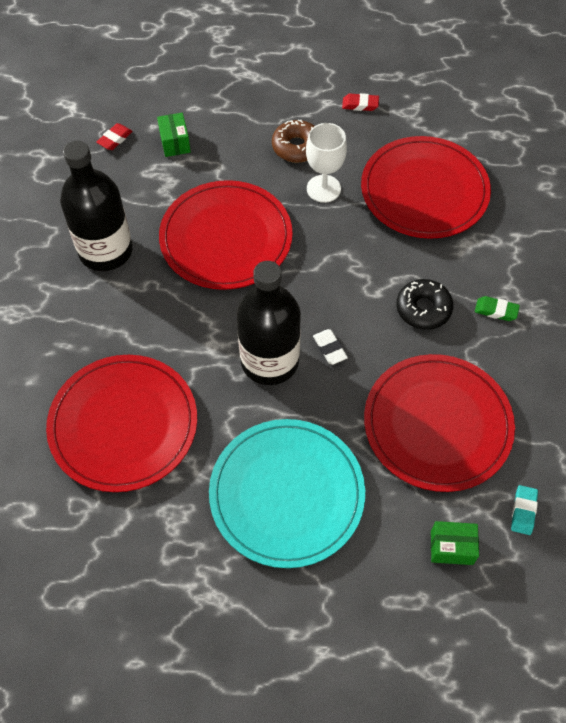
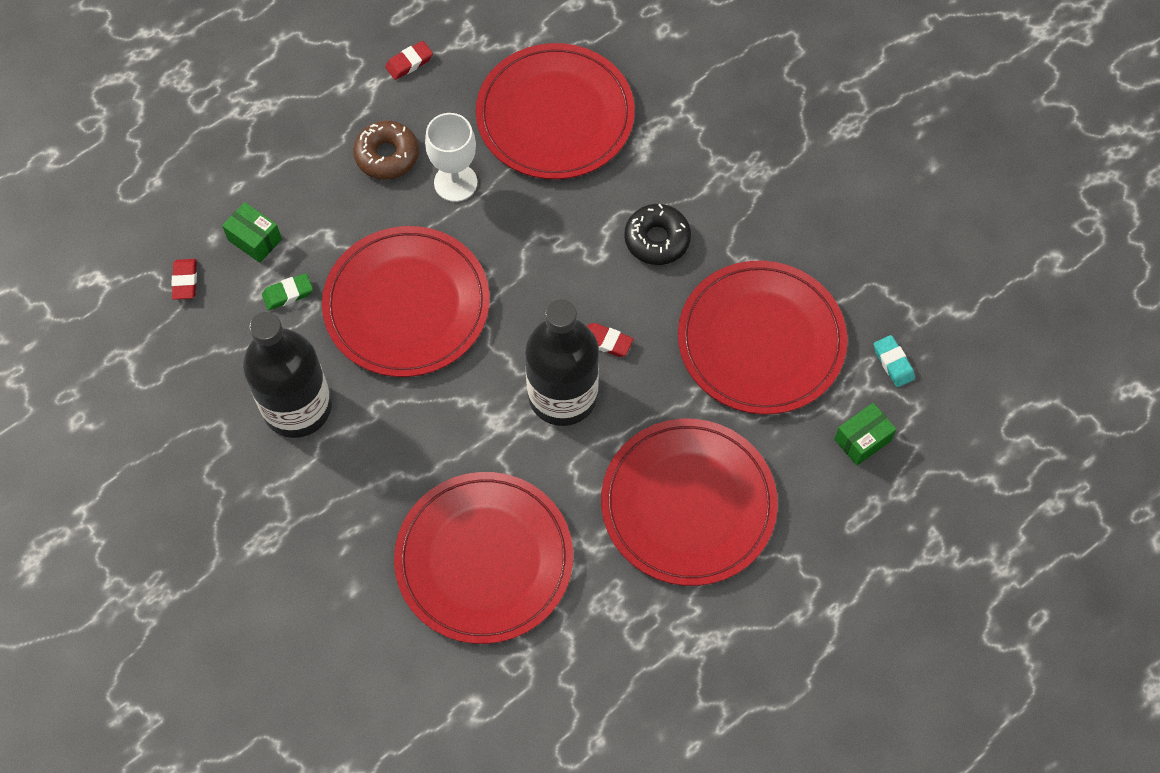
camera: 40 degrees left, 5 degrees up
turquoise plate [209,419,365,568] -> red plate [601,419,778,586]
white eraser [313,329,348,365] -> red eraser [587,323,634,357]
green eraser [475,296,520,321] -> green eraser moved to [262,273,313,310]

